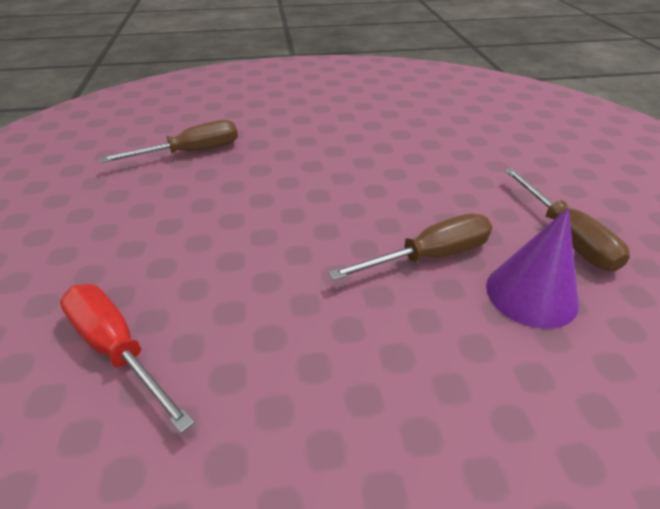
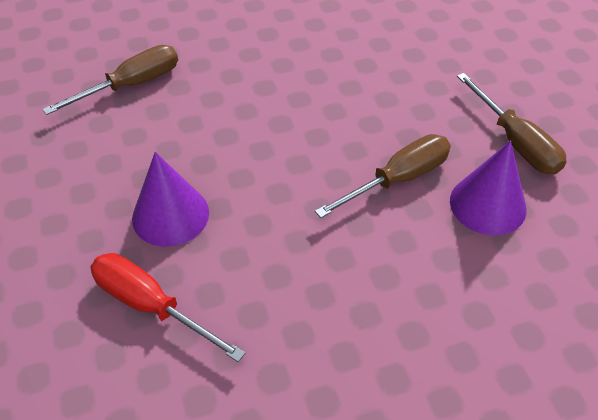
camera: 10 degrees left, 10 degrees up
none -> purple cone [132,152,209,247]

